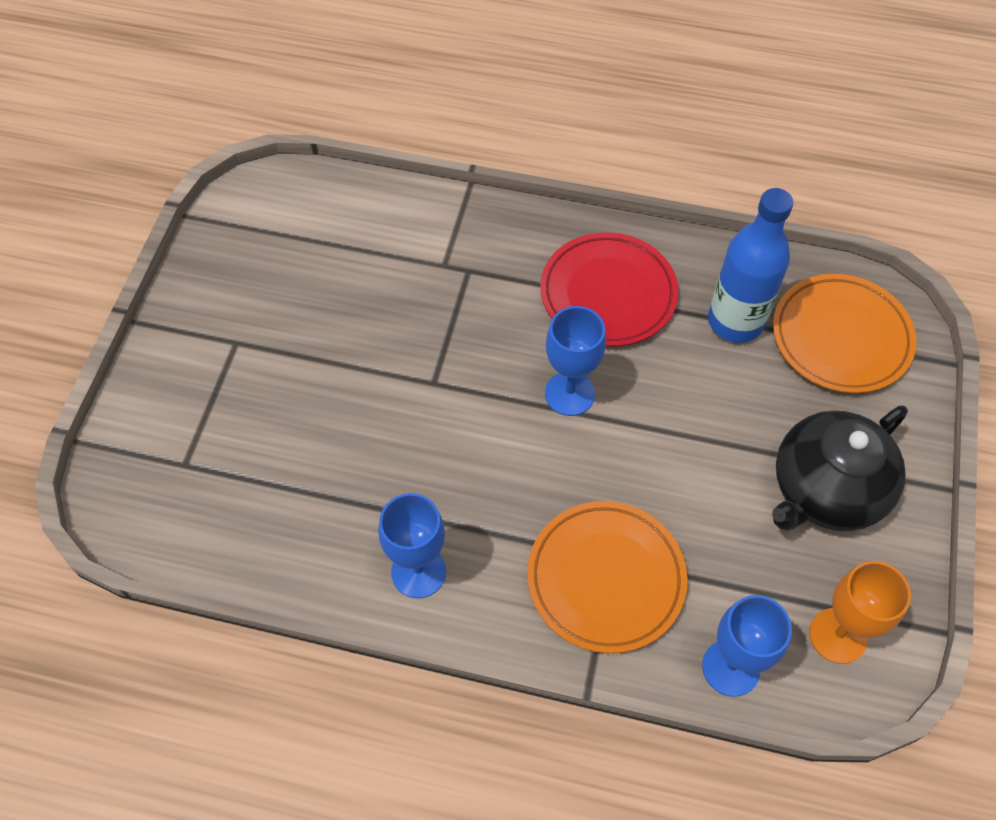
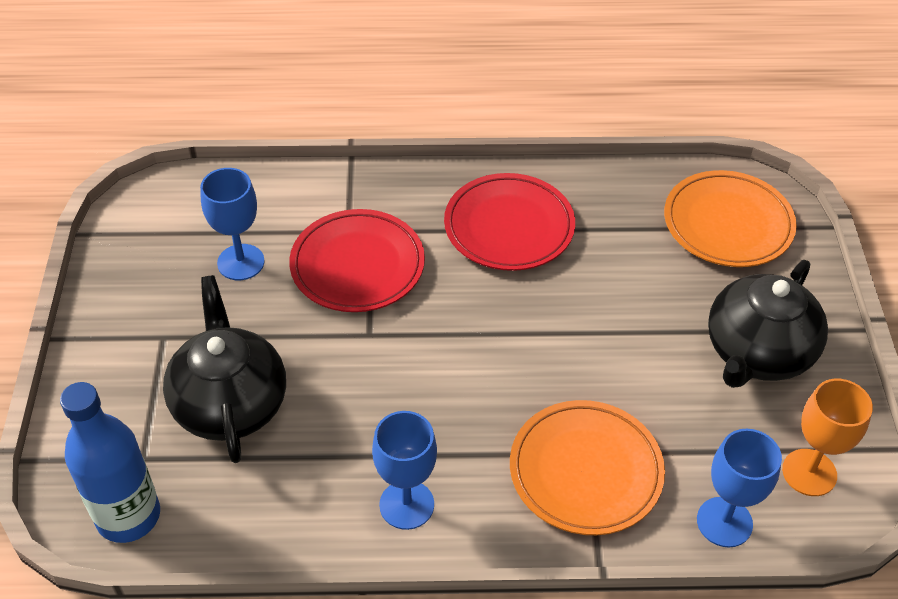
camera: 15 degrees left, 10 degrees down
blue goblet [545,306,606,416] -> blue goblet moved to [200,168,265,280]
blue bottle [708,188,793,343] -> blue bottle moved to [60,382,160,543]
none -> black teapot [163,275,286,463]
none -> red plate [289,209,425,312]

